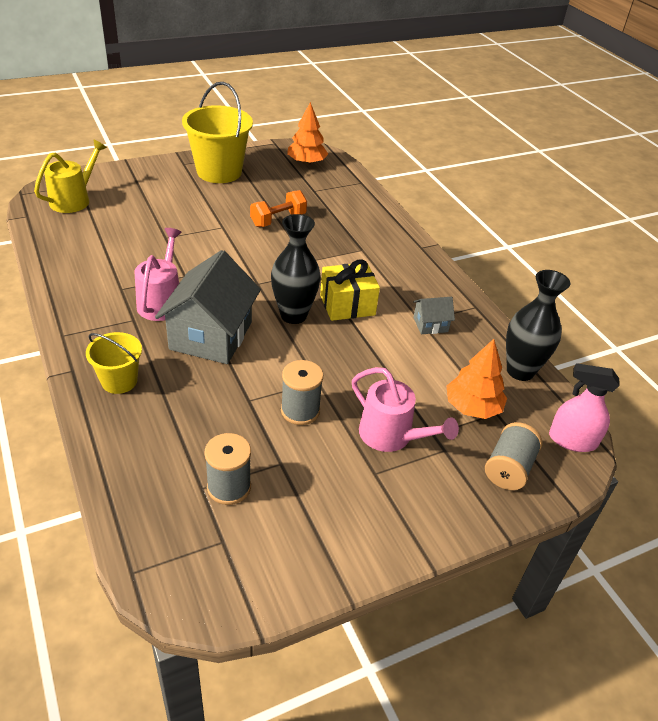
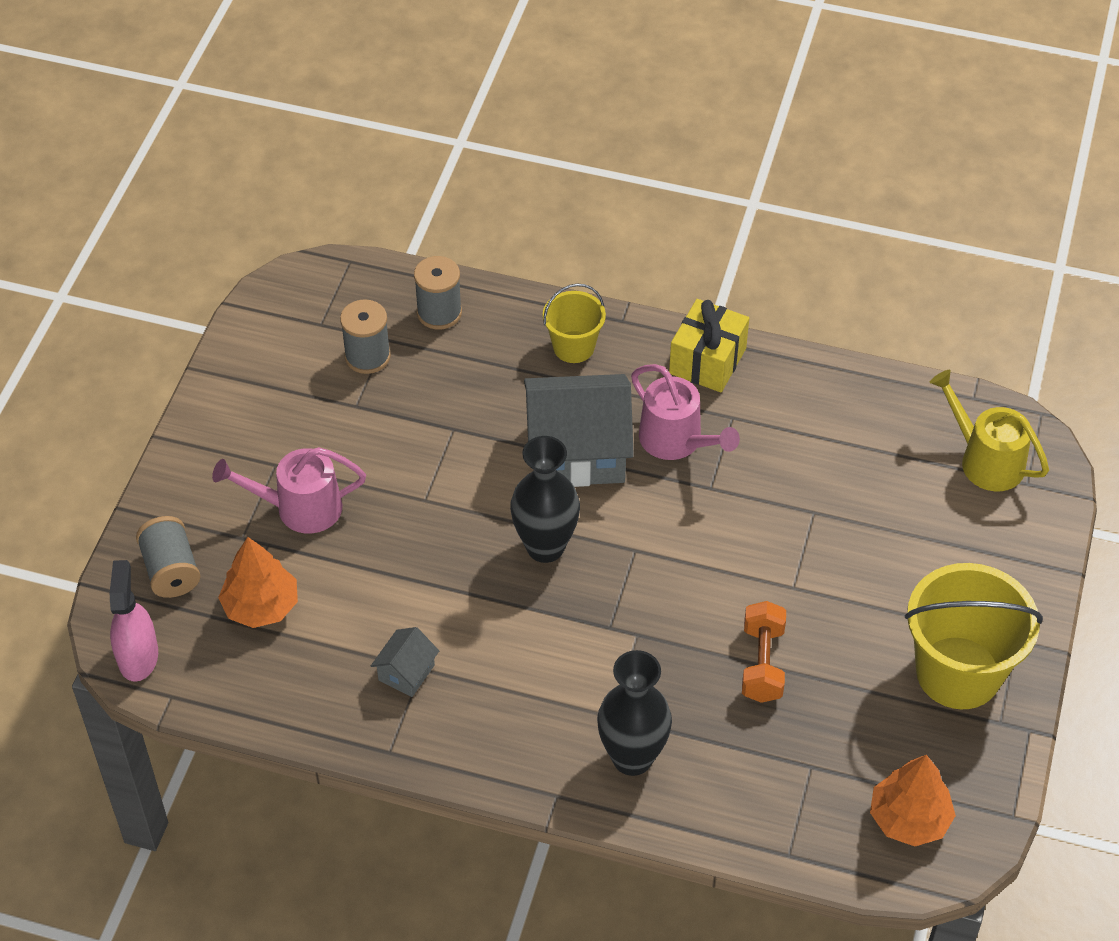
camera: 135 degrees right, 10 degrees up
yellow watering can [34,139,107,213] -> yellow watering can turned 150 degrees clockwise [929,370,1049,491]
grey house [155,250,261,364] -> grey house turned 60 degrees counterclockwise [524,374,634,487]
grey spool [281,360,323,425] -> grey spool moved to [414,256,462,330]
yellow gift [320,259,380,321] -> yellow gift moved to [669,299,749,392]
black vase [506,270,570,381] -> black vase moved to [597,650,672,776]
pink spray bottle [549,363,619,452] -> pink spray bottle turned 60 degrees counterclockwise [109,560,158,682]

